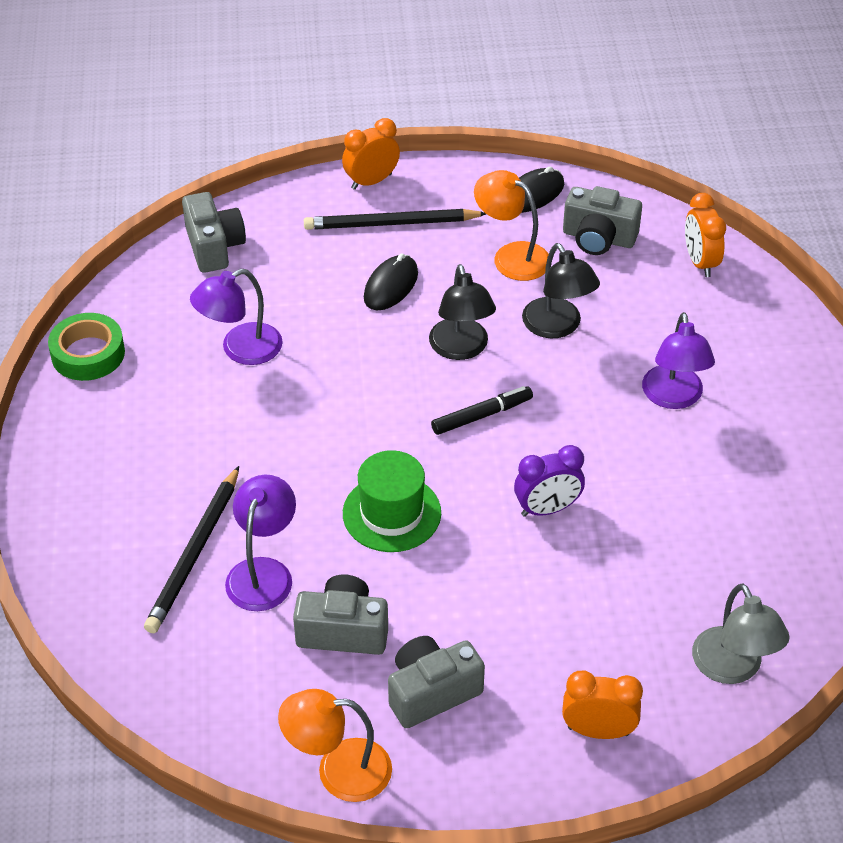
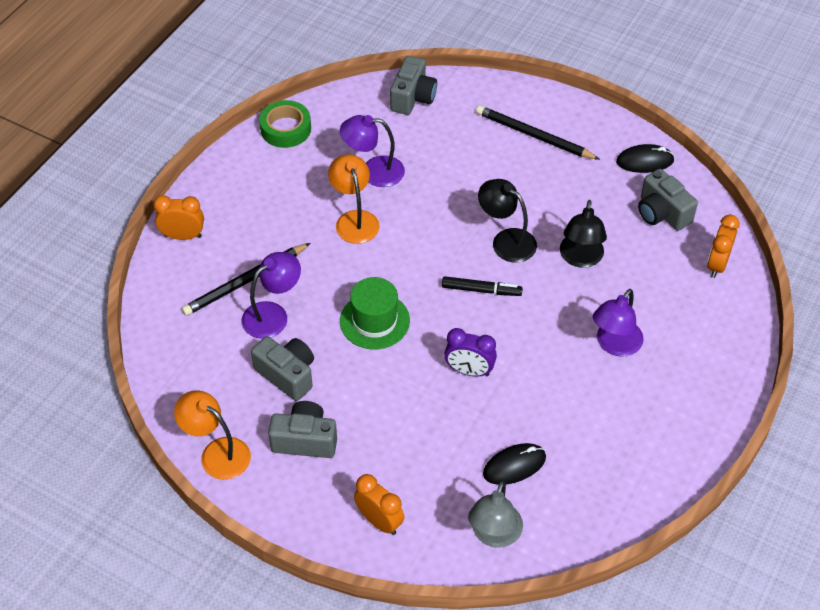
camera: 35 degrees right, 5 degrees up
orange clock [342,118,400,190] -> orange clock moved to [153,195,204,240]
black mouse [364,254,418,310] -> black mouse moved to [483,443,546,485]
black lamp [429,264,496,360] -> black lamp turned 105 degrees clockwise [478,179,537,262]
orange lamp [474,170,549,281] -> orange lamp moved to [328,154,380,244]

